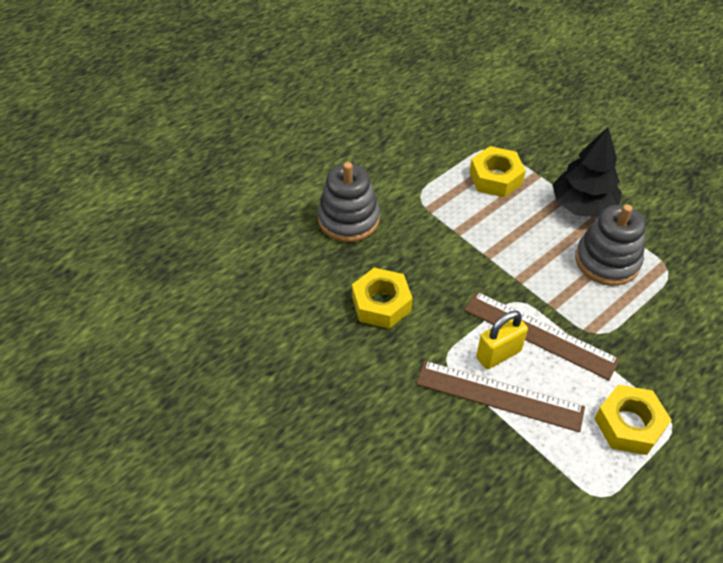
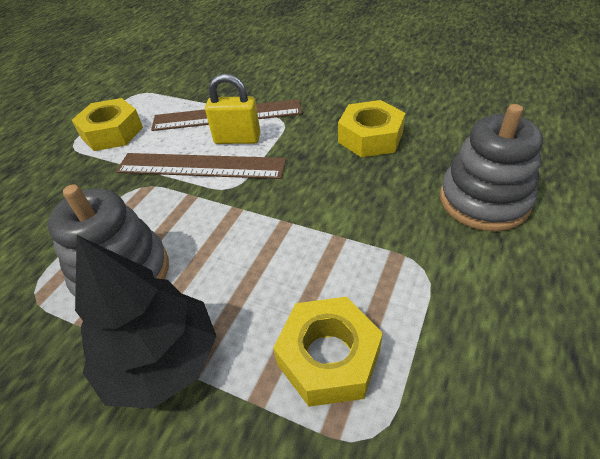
camera: 160 degrees right, 5 degrees down
yellow padlock [476,311,528,369] -> yellow padlock turned 60 degrees clockwise [205,74,260,144]

